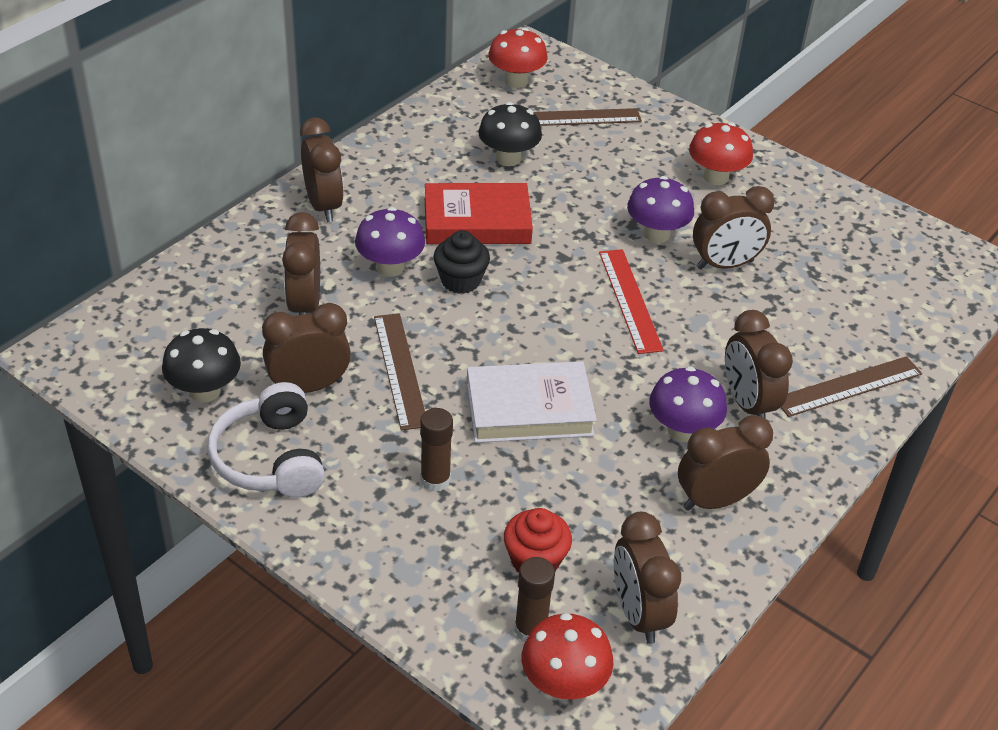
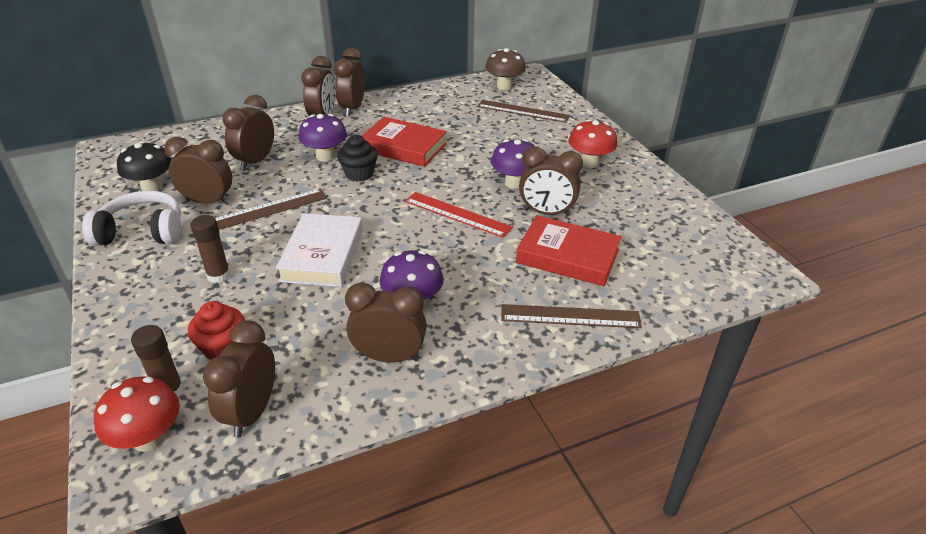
camera: 30 degrees right, 5 degrees down
white headphones [208,382,325,498] -> white headphones turned 75 degrees clockwise [82,190,181,245]
brown ruler [374,313,425,431] -> brown ruler turned 45 degrees clockwise [215,189,327,230]
white book [467,361,597,443] -> white book turned 75 degrees clockwise [276,213,363,287]
black mushroom [478,102,542,166] -> none
red mushroom [488,28,548,88] -> brown mushroom [485,48,526,90]
red ruler [599,249,664,354] -> red ruler turned 75 degrees counterclockwise [405,192,513,238]
brown clock [725,310,793,419] -> brown clock moved to [334,48,365,116]
none -> red book [516,215,622,286]

